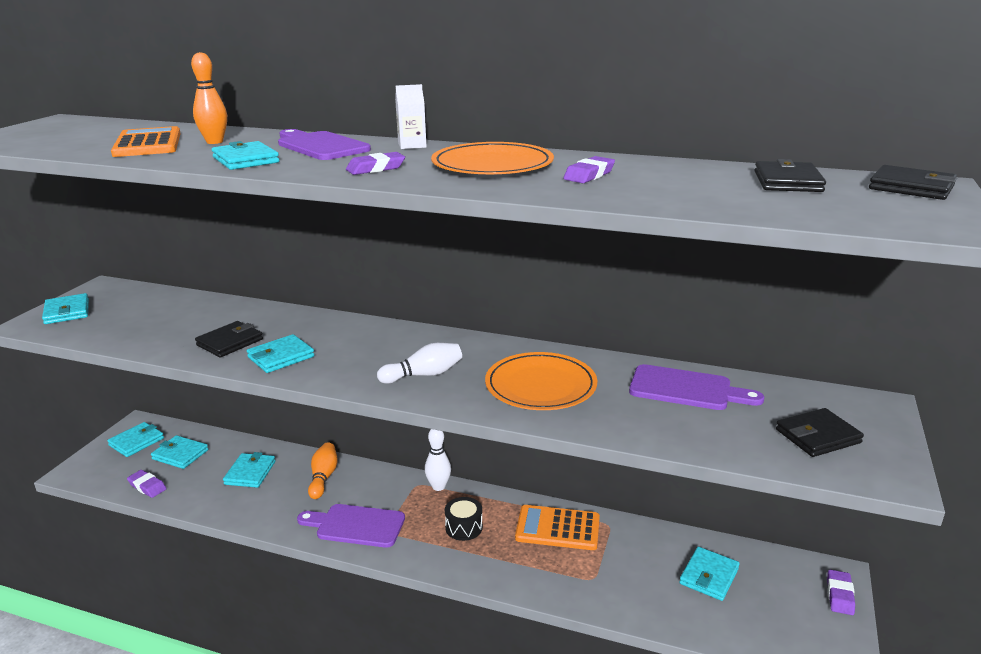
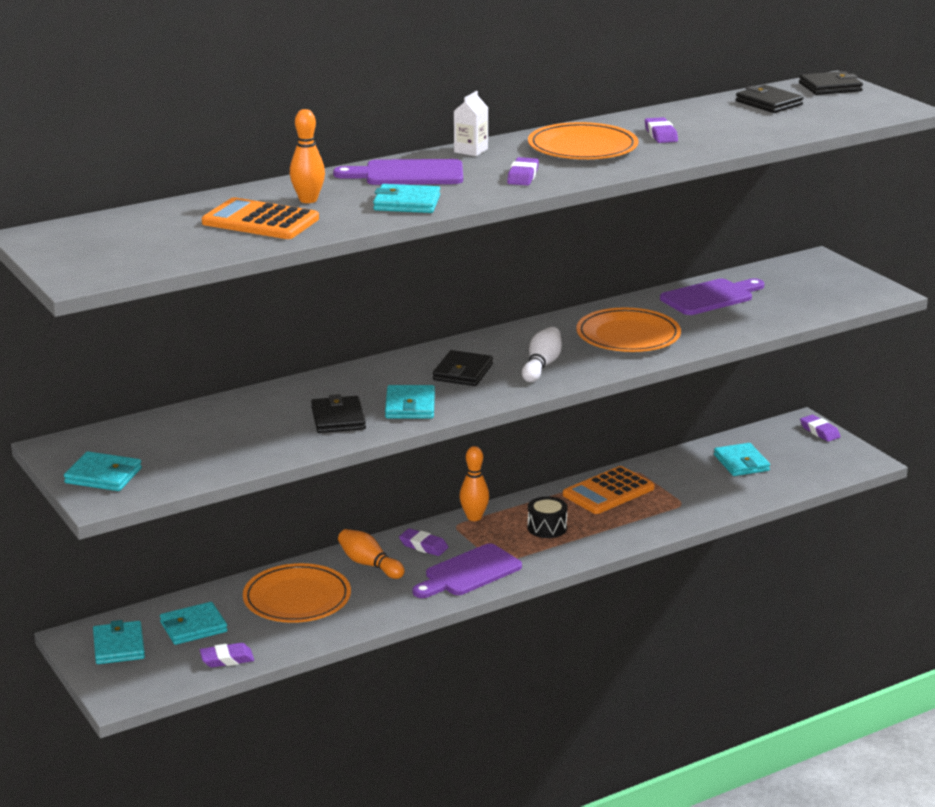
camera: 50 degrees left, 0 degrees up
turquoise wallet [223,452,276,488] -> orange plate [243,563,351,623]
white bowling pin [425,429,451,491] -> orange bowling pin [459,446,489,521]
black wallet [776,408,864,457] -> black wallet moved to [433,350,493,386]
none -> purple eraser [399,528,448,556]

